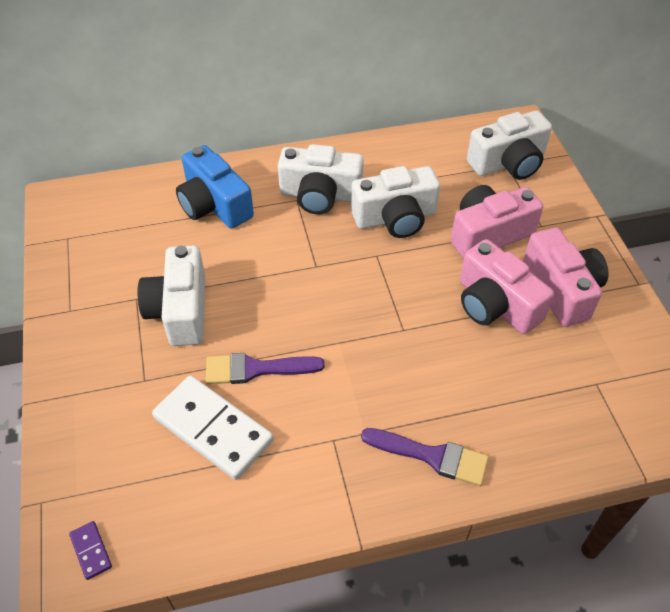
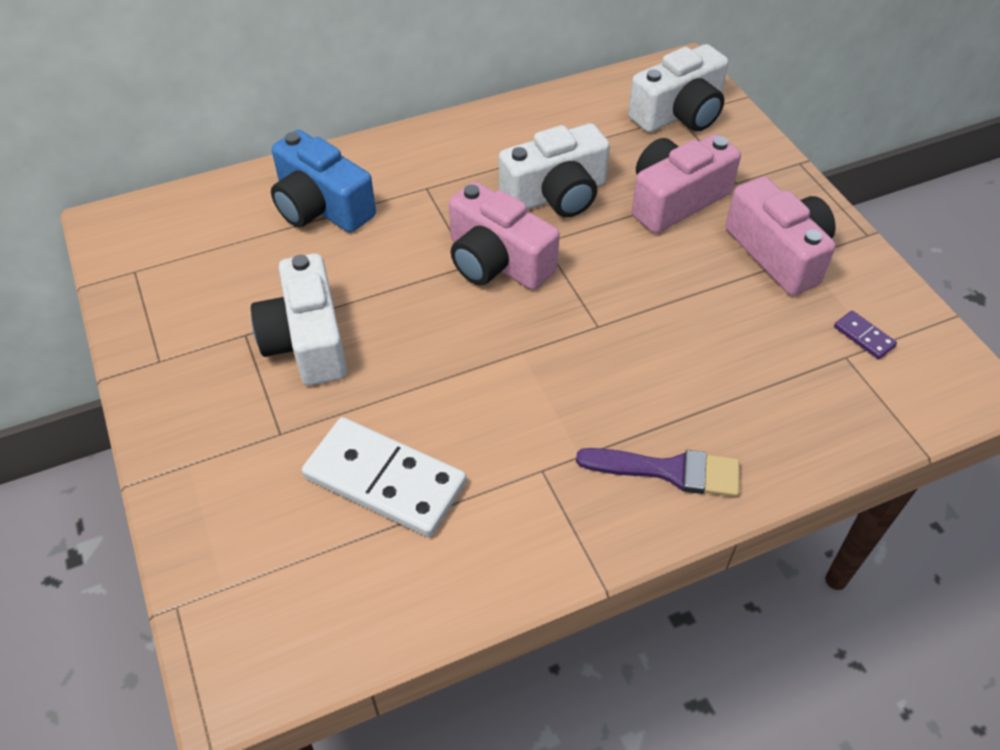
camera: 10 degrees left, 0 degrees up
purple domino [69,521,112,580] -> purple domino moved to [834,310,897,359]
purple brush [206,353,325,384] -> none
white camera [278,144,364,214] -> none
pink camera [460,239,554,334] -> pink camera moved to [449,181,560,290]

